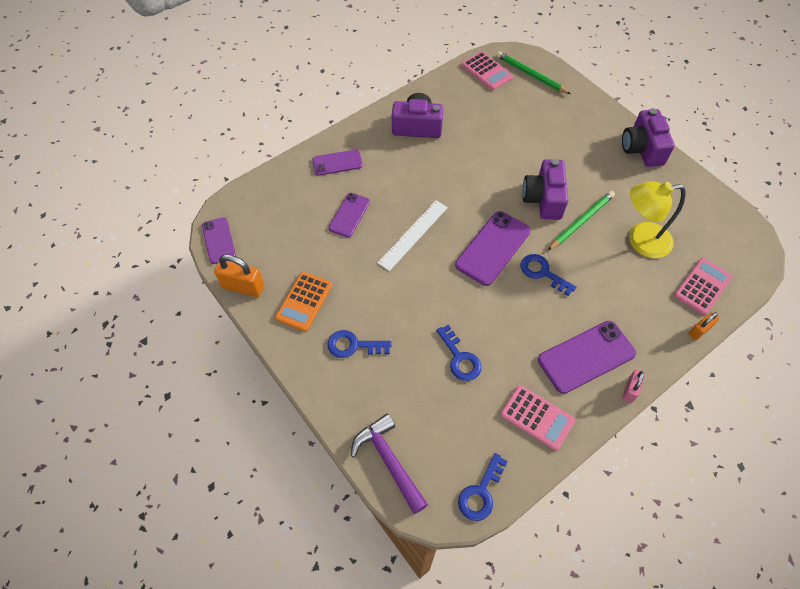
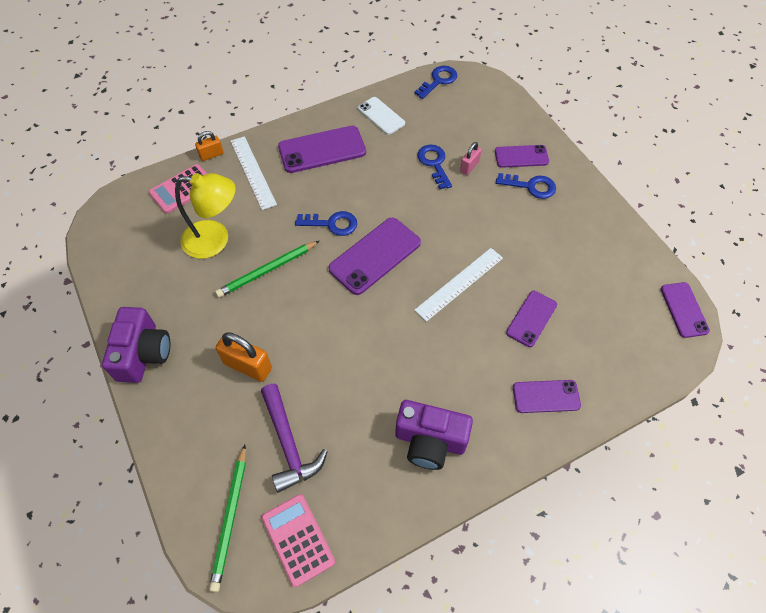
camera: 170 degrees left, 0 degrees up
orange padlock [214,254,264,297] -> orange padlock moved to [216,332,272,382]
orange calculator [275,272,332,331] -> none
purple hammer [351,413,428,514] -> purple hammer moved to [261,384,328,493]
green pencil [497,51,571,94] -> green pencil turned 45 degrees clockwise [209,445,246,592]
pink calculator [501,385,575,451] -> white phone [358,97,405,135]
blue key [521,254,576,296] -> blue key turned 45 degrees counterclockwise [295,211,357,236]
purple camera [522,159,568,220] -> none
pink padlock [622,370,645,403] -> pink padlock moved to [460,142,482,175]
none -> white ruler [231,136,277,210]
none -> purple phone [495,145,549,168]

